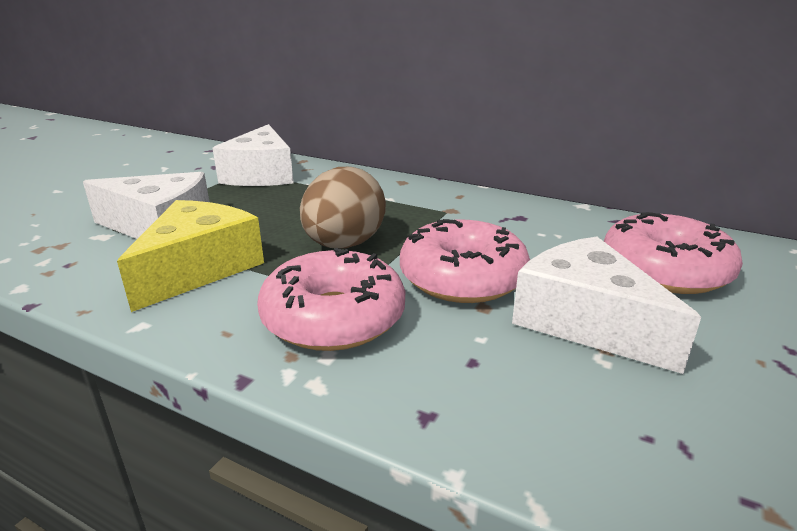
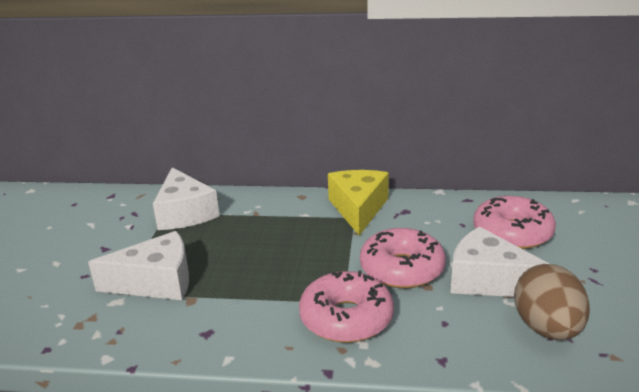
camera: 20 degrees left, 0 degrees up
yellow cheese [117,200,264,312] -> yellow cheese moved to [328,170,389,236]
brown egg [300,167,386,249] -> brown egg moved to [514,264,590,340]

